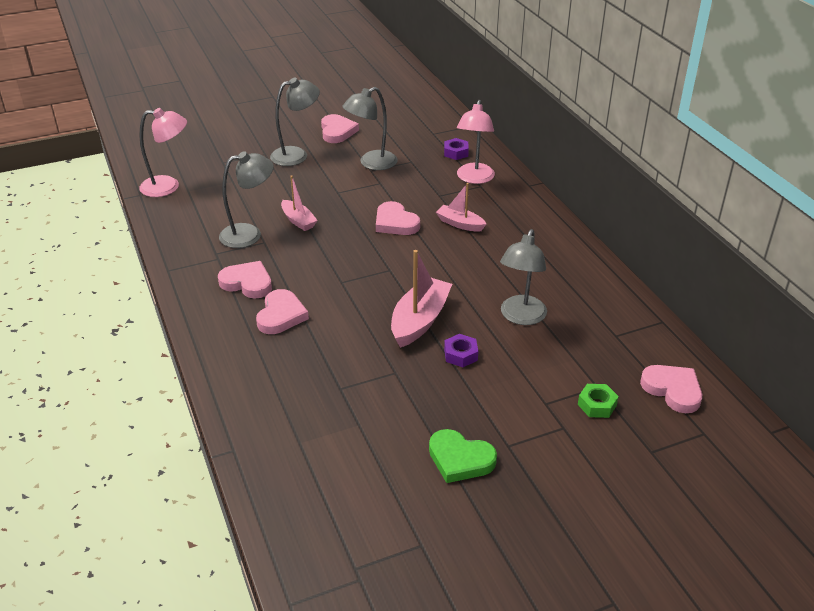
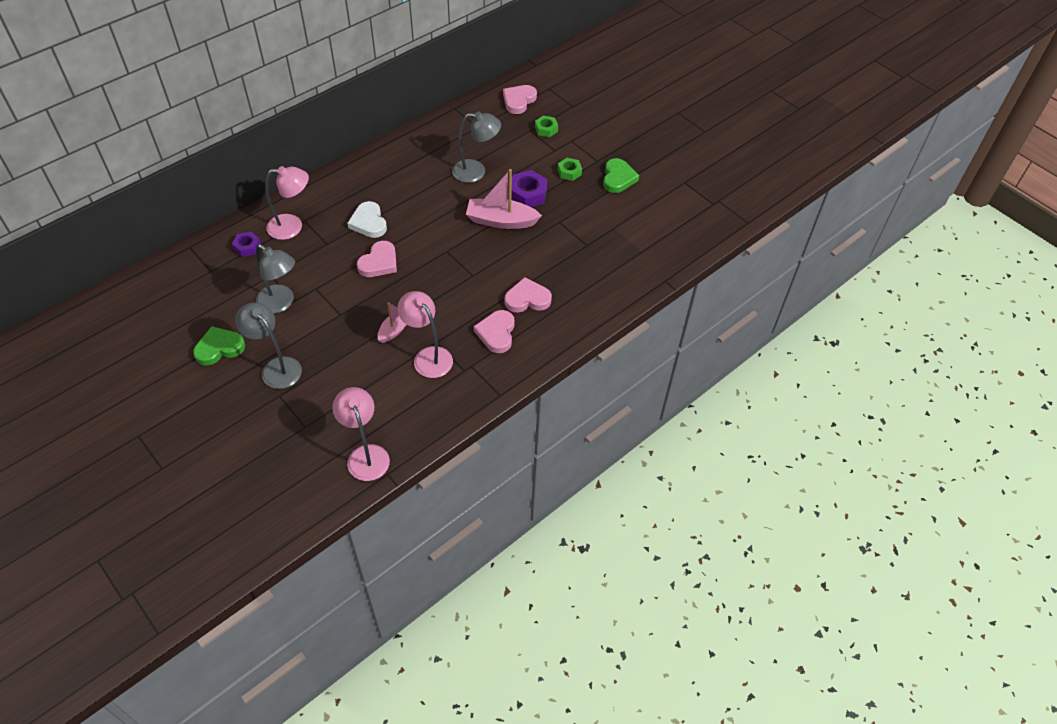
camera: 110 degrees left, 15 degrees up
grey lamp [219,151,274,248] -> pink lamp [397,291,453,378]
pink heart [321,114,359,143] -> green heart [193,326,245,366]
pink boat [436,183,486,232] -> white heart [347,201,387,238]
purple nut [444,334,478,367] -> purple nut [511,170,547,207], size x1.60
none -> green nut [558,158,582,181]

